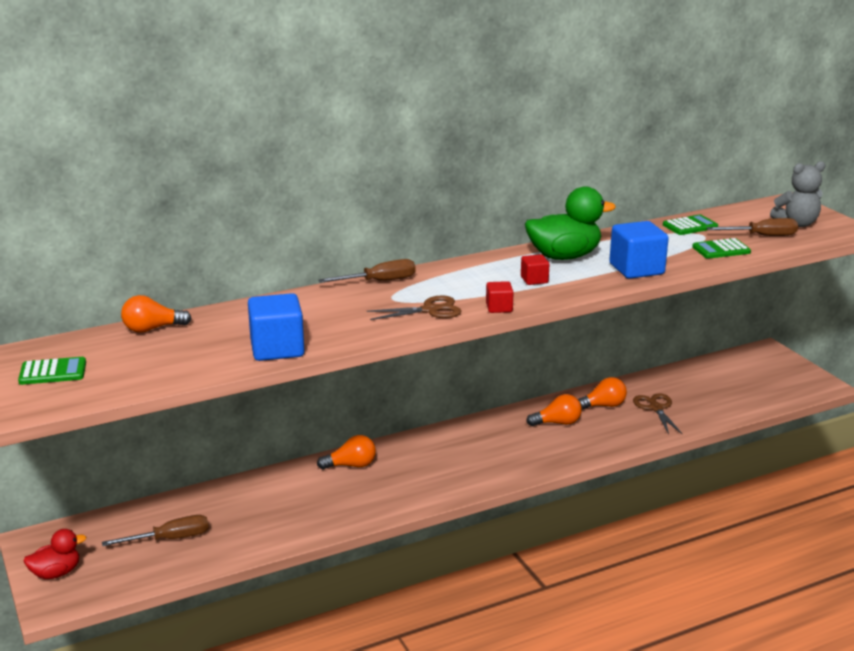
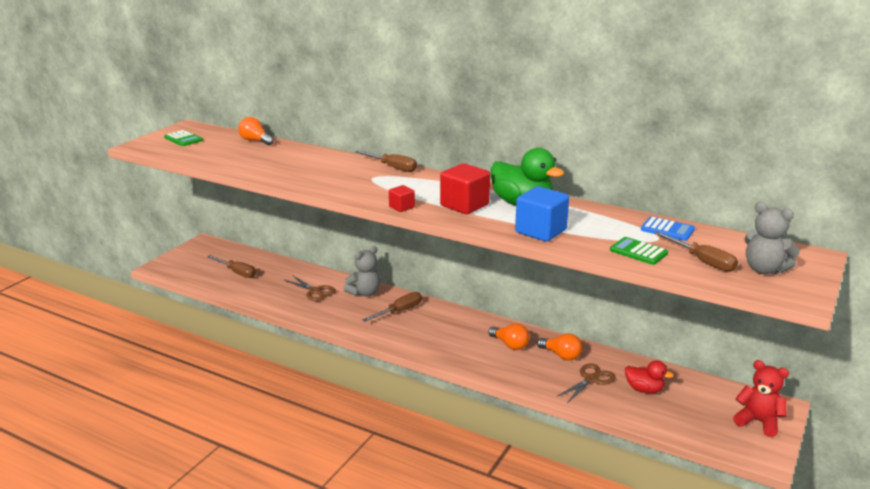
camera: 55 degrees right, 0 degrees up
red duck [23,529,86,579] -> red duck moved to [625,360,674,393]
blue cube [248,293,304,361] -> none
orange light bulb [317,435,376,470] -> grey teddy bear [344,246,380,297]
brown scissors [367,295,461,320] -> brown scissors moved to [285,275,336,301]
red cube [521,254,549,285] -> red cube [440,163,490,214], size x1.91
green calculator [663,215,718,235] -> blue calculator [641,217,695,241]
none -> brown screwdriver [363,292,422,322]
none -> red teddy bear [733,360,789,437]

